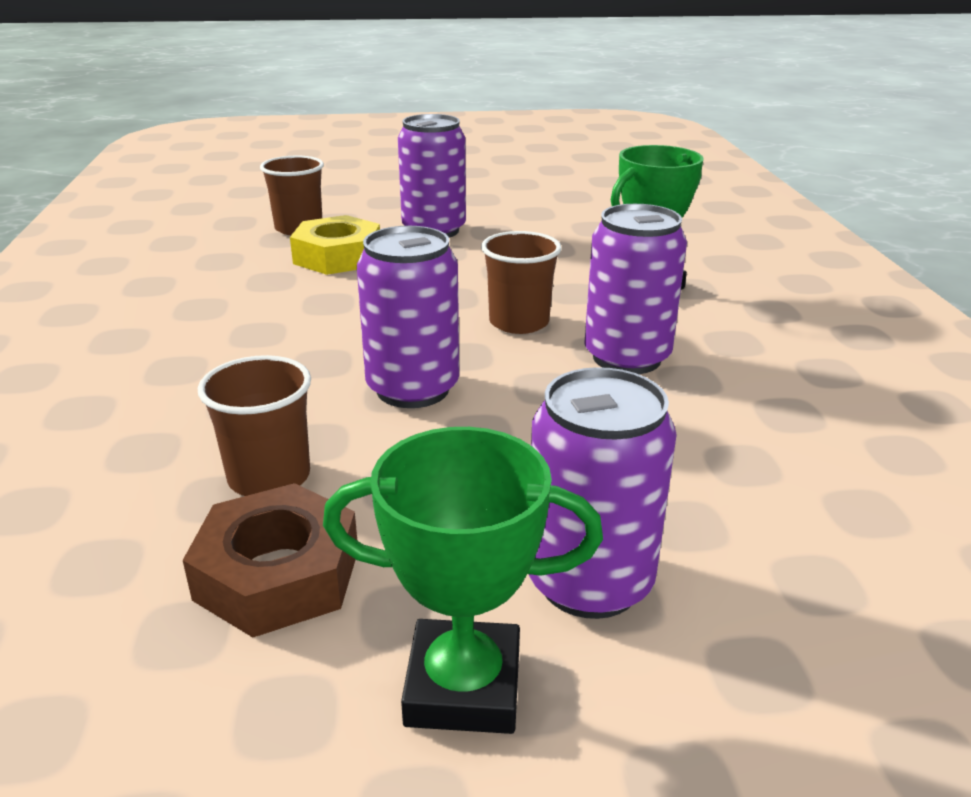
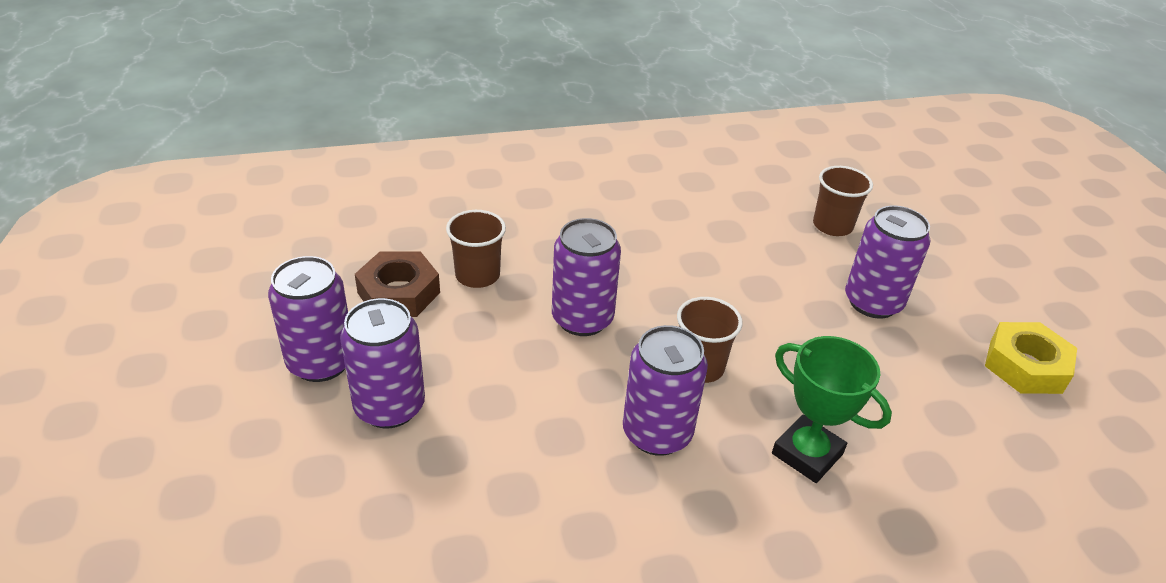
camera: 80 degrees right, 10 degrees up
yellow nut [290,215,380,275] -> yellow nut moved to [985,322,1077,394]
green trophy [323,427,603,734] -> purple can [268,256,348,382]

